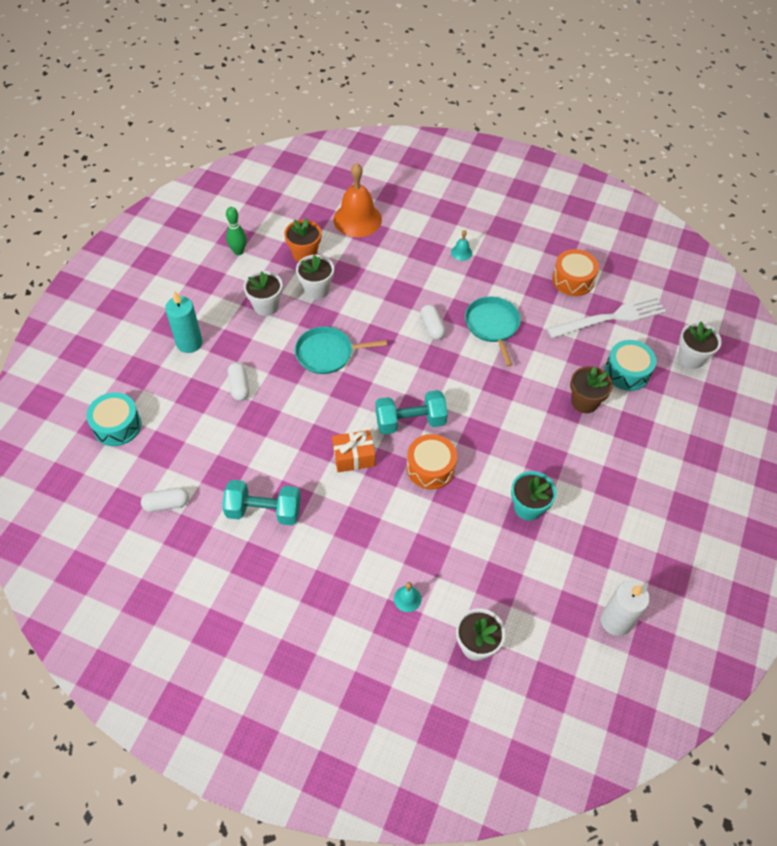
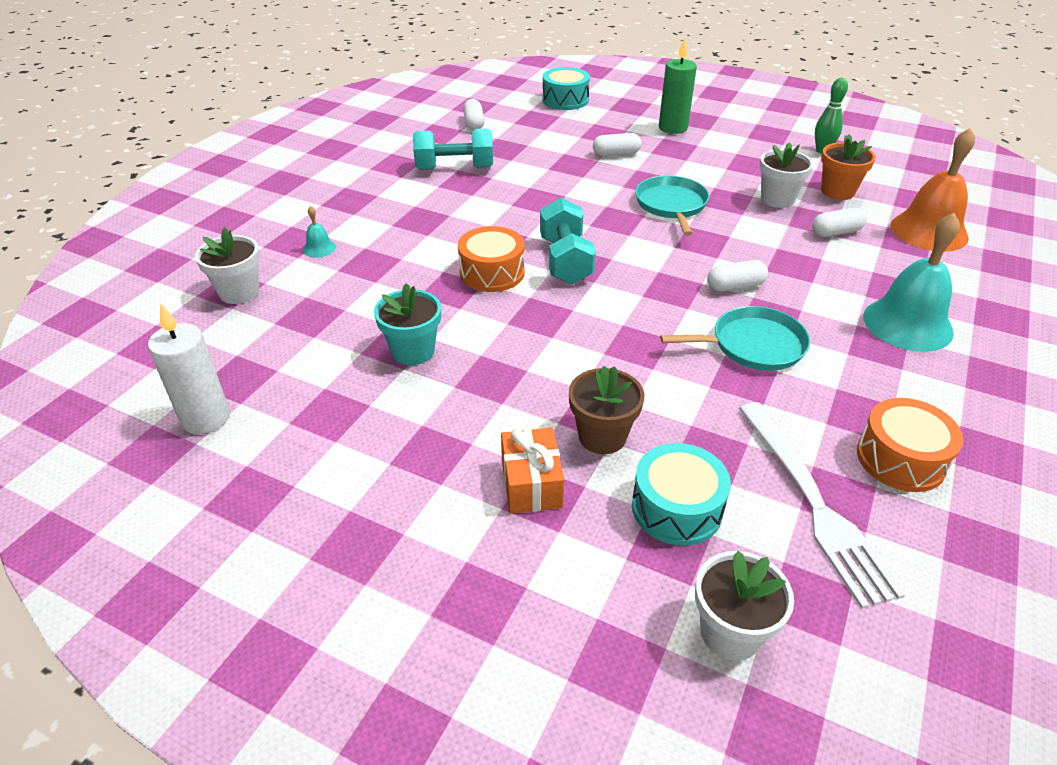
camera: 95 degrees right, 15 degrees down
turquoise candle [165,291,202,353] -> green candle [659,38,697,134]
turquoise dumbbell [222,480,301,526] -> turquoise dumbbell turned 75 degrees clockwise [413,128,493,170]
white flower pot [244,271,283,316] -> none
orange gift [332,430,375,472] -> orange gift moved to [501,428,564,514]
turquoise bell [451,230,472,261] -> turquoise bell [863,213,960,352], size x2.32
none -> white capsule [812,208,867,237]

